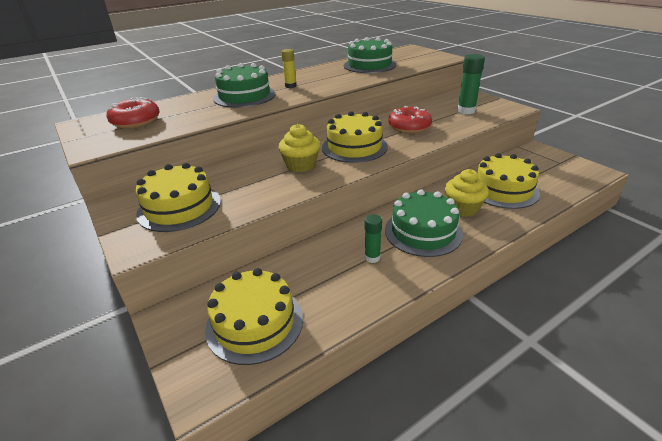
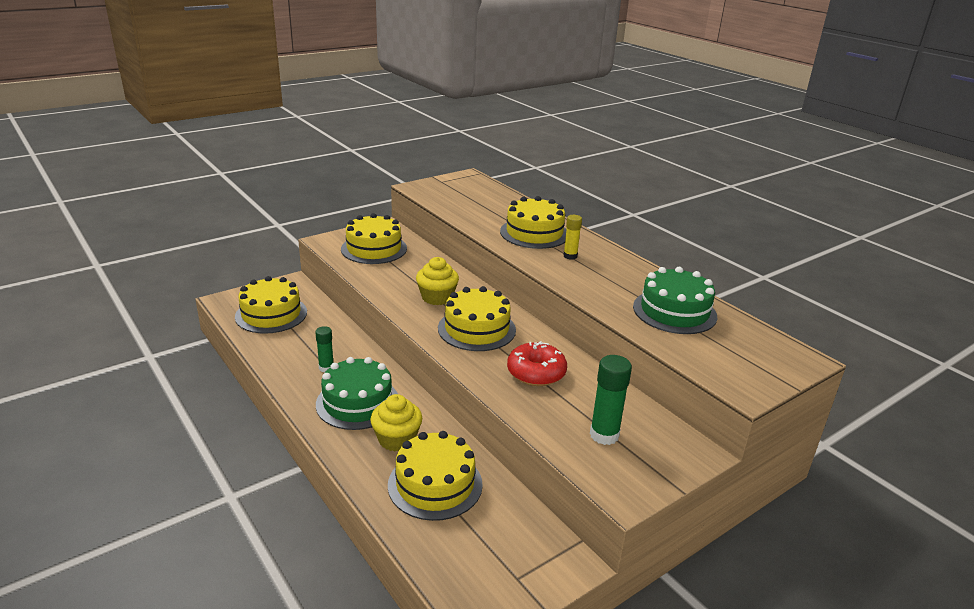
camera: 85 degrees right, 5 degrees down
red donut [106,97,160,129] -> none
green cake [213,63,276,108] -> yellow cake [500,196,566,249]

